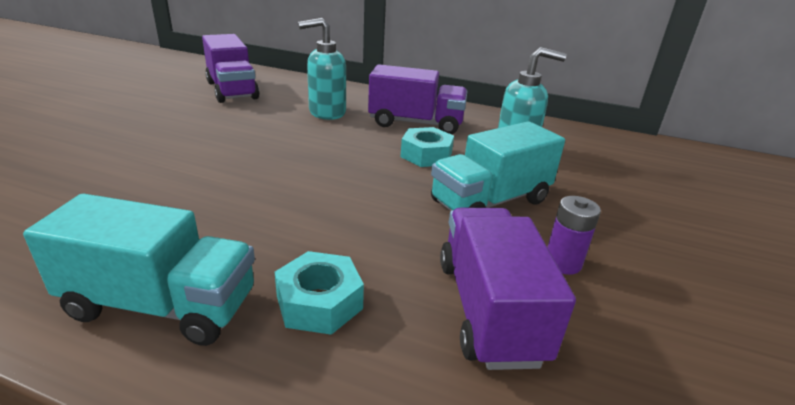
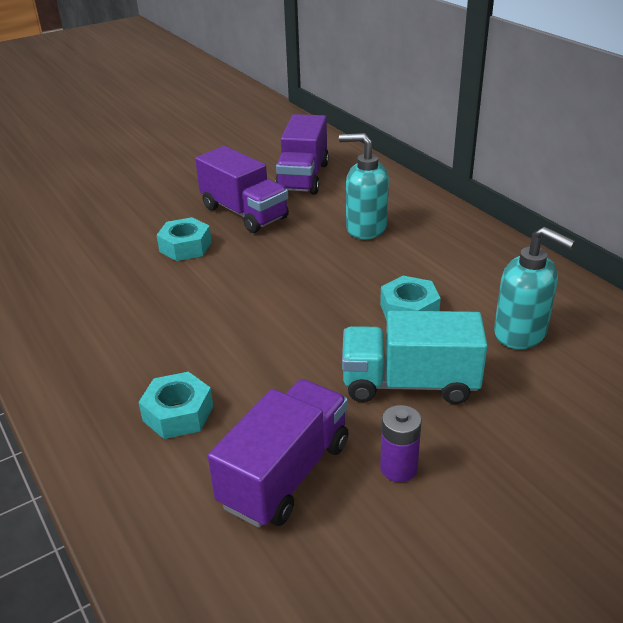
camera: 40 degrees right, 5 degrees up
turquoise truck [23,193,255,346] -> none
purple truck [368,64,467,135] -> purple truck moved to [195,146,289,233]
none -> turquoise nut [157,217,212,261]

